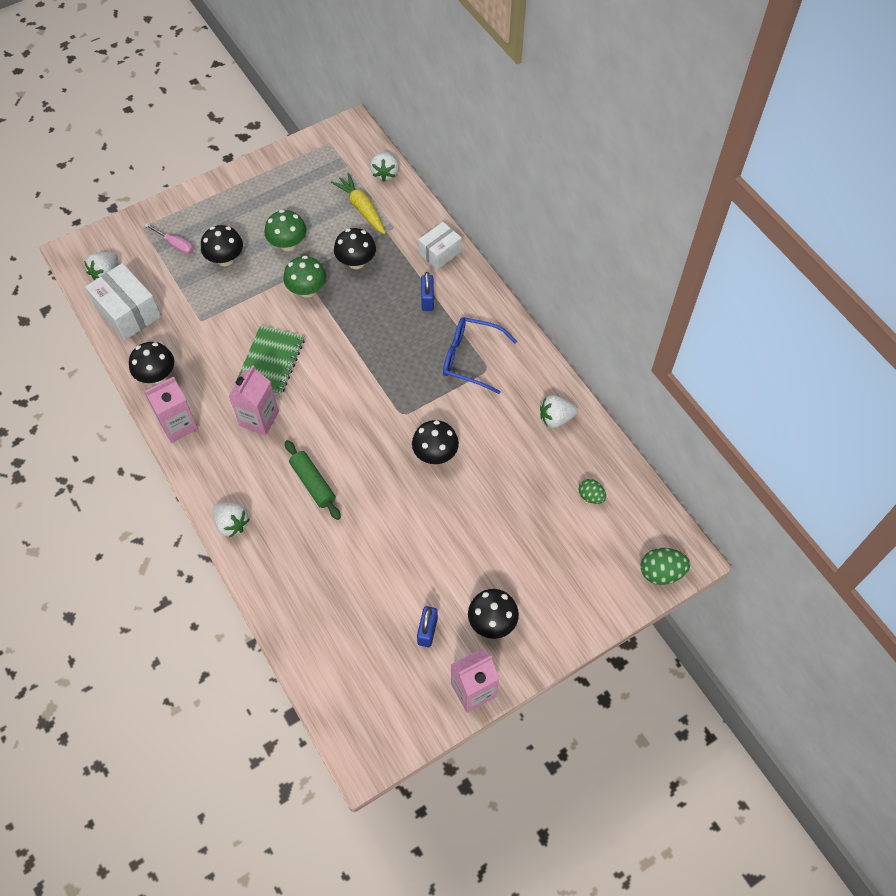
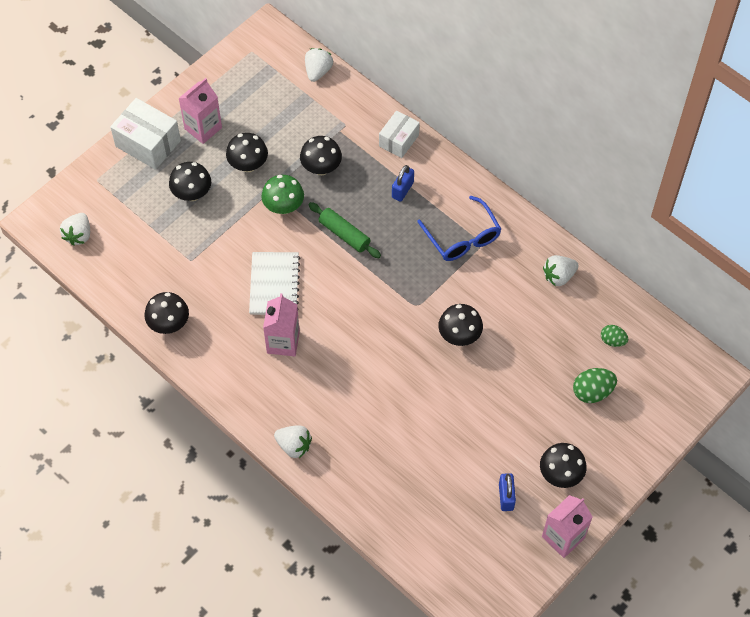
camera: 15 degrees left, 0 degrees up
white box [85,263,161,340] -> white box moved to [110,98,181,170]
pink screwdriver [144,223,194,255] -> none
pink carton [144,377,198,443] -> pink carton moved to [178,78,222,144]
green notebook [237,325,305,395] -> white notebook [249,252,300,315]
green mushroom [265,210,307,251] -> black mushroom [226,133,268,172]
green rolling pin [285,440,341,520] -> green rolling pin moved to [309,202,381,258]
yellow carrot [331,173,386,234] -> none
white strawberry [370,151,399,182] -> white strawberry turned 150 degrees counterclockwise [305,48,333,82]
blue padlock [421,272,434,311] -> blue padlock turned 45 degrees clockwise [392,165,414,202]
blue glasses [443,317,517,394] -> blue glasses turned 120 degrees counterclockwise [417,196,501,261]
green egg [641,548,690,585] -> green egg moved to [573,368,617,403]

